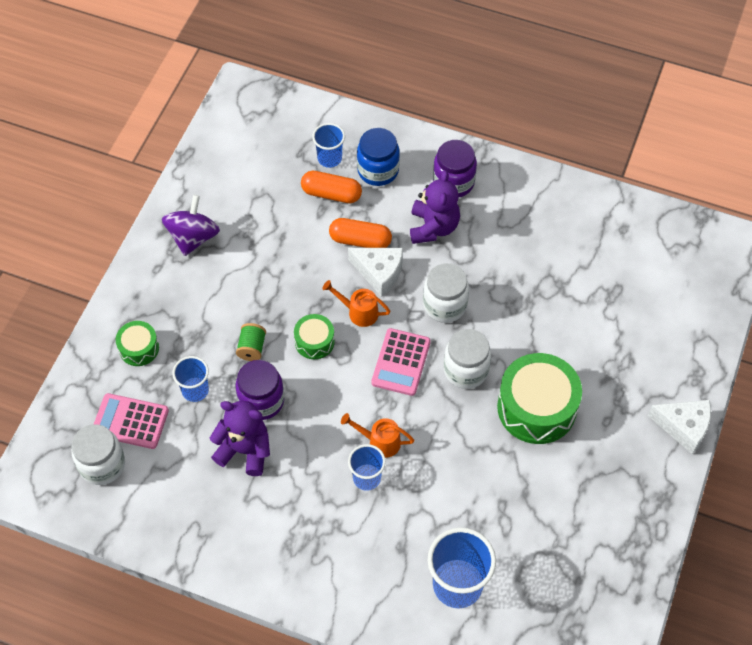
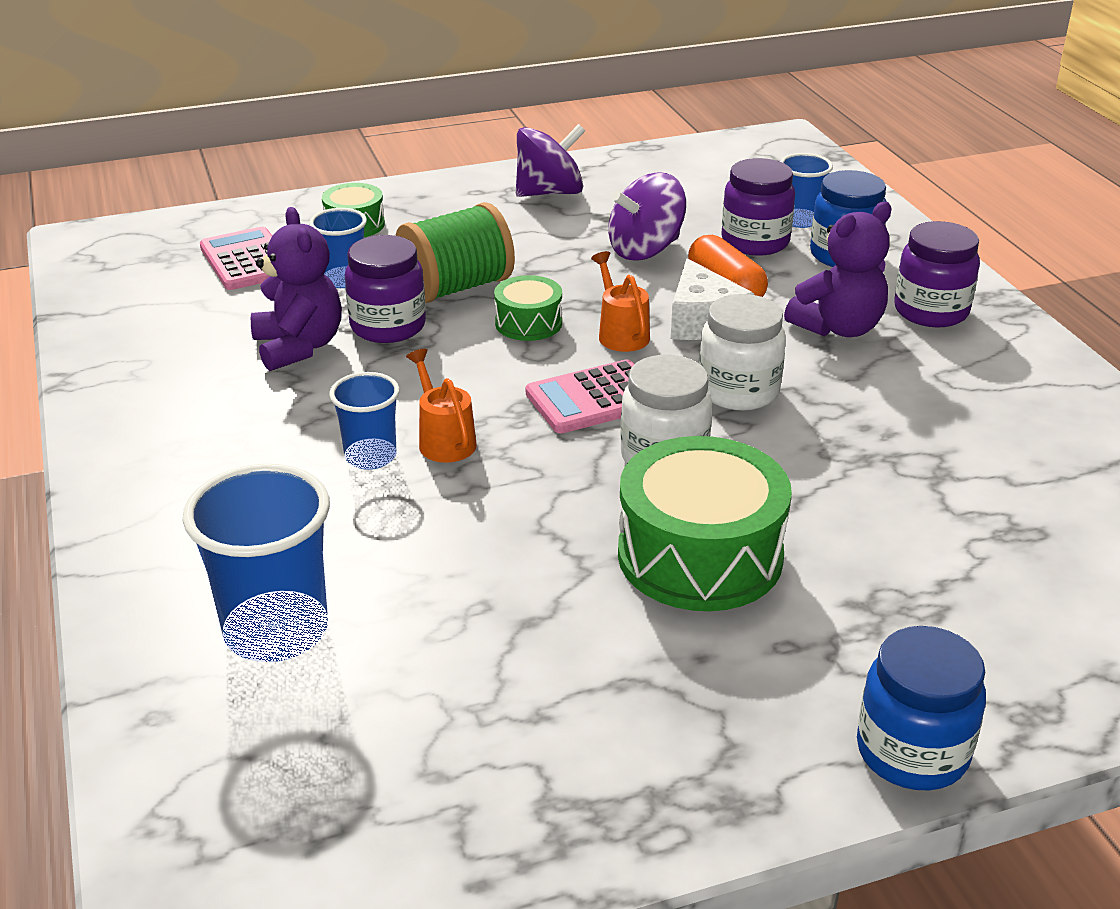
camera: 50 degrees right, 25 degrees down
white jar [72,424,125,485] -> none
green spool [236,323,266,361] -> green spool [395,202,515,303], size x1.93
orange capsule [301,171,362,203] -> purple jar [721,158,795,256]
white cheese [648,400,711,454] -> blue jar [857,626,986,790]
none -> purple spinning top [608,172,686,261]

